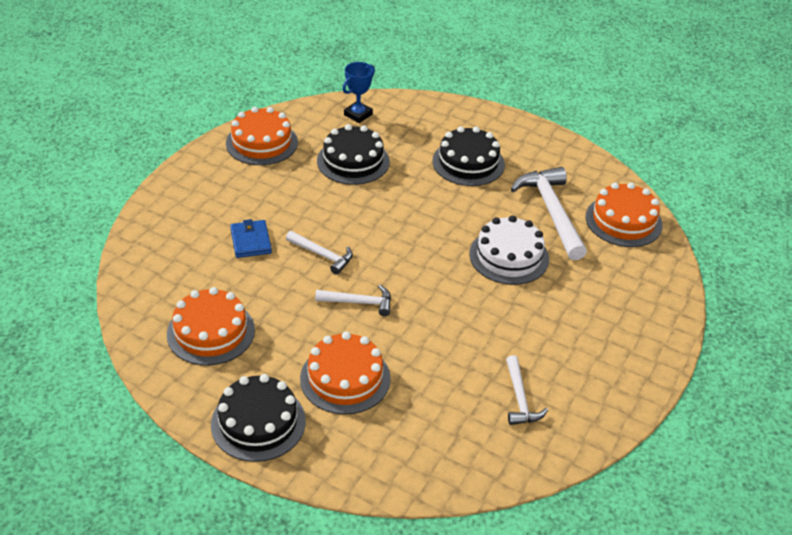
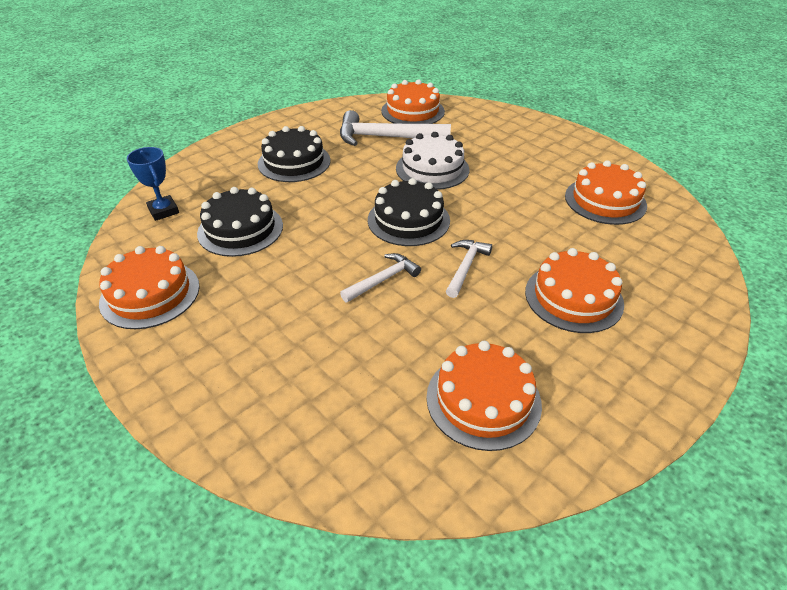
camera: 70 degrees left, 0 degrees up
black cake [211,374,306,462] -> black cake moved to [368,178,450,246]
blue wallet [230,219,272,258] -> none
white hammer [506,355,548,425] -> orange cake [565,160,647,225]

